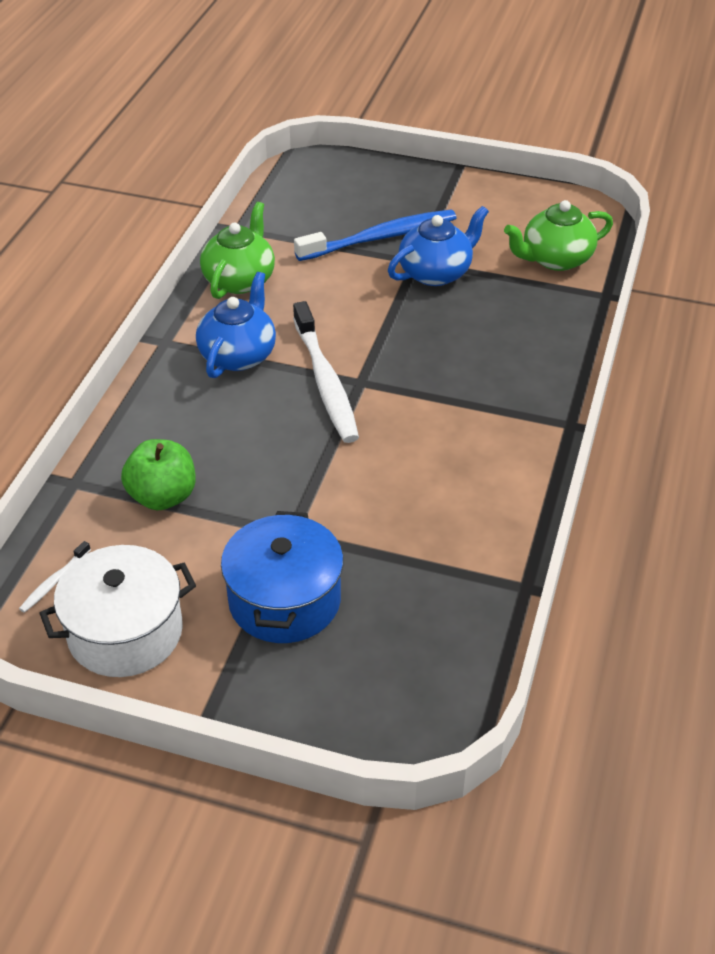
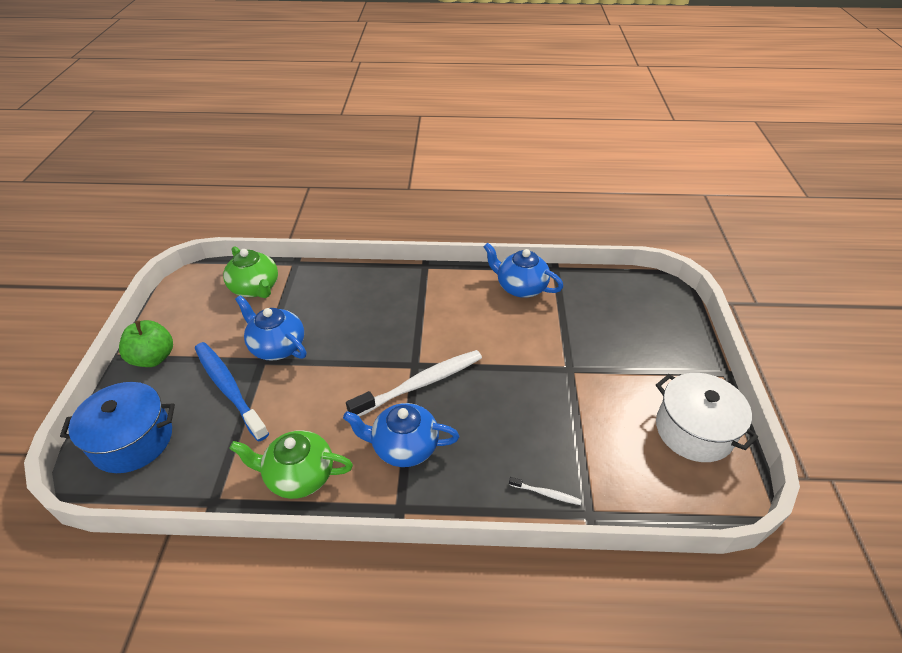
camera: 105 degrees left, 0 degrees up
white toothbrush [19,541,91,613] -> white toothbrush moved to [509,477,582,505]
green apple [121,439,196,510] -> green apple moved to [119,320,173,367]
blue pot [221,511,343,643] -> blue pot moved to [60,382,175,473]
none -> blue teapot [484,243,564,298]

